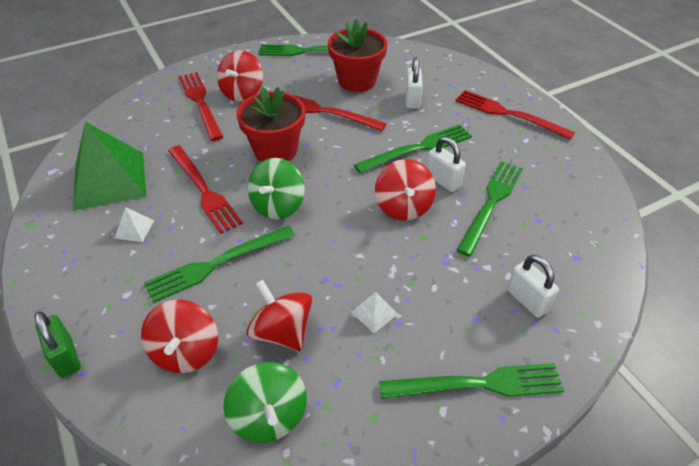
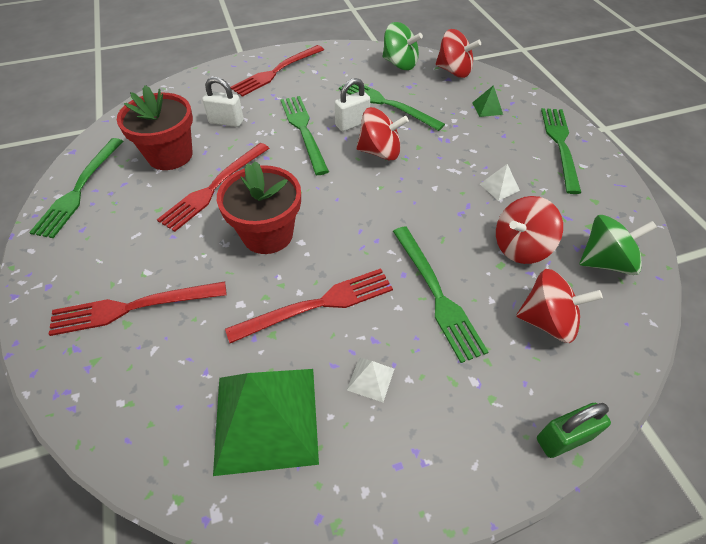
camera: 80 degrees left, 5 degrees up
red spinning top [217,50,263,102] -> red spinning top moved to [436,29,481,78]
green spinning top [248,158,305,219] -> green spinning top moved to [382,22,423,70]
white padlock [507,255,559,318] -> green pyramid [472,85,503,117]

